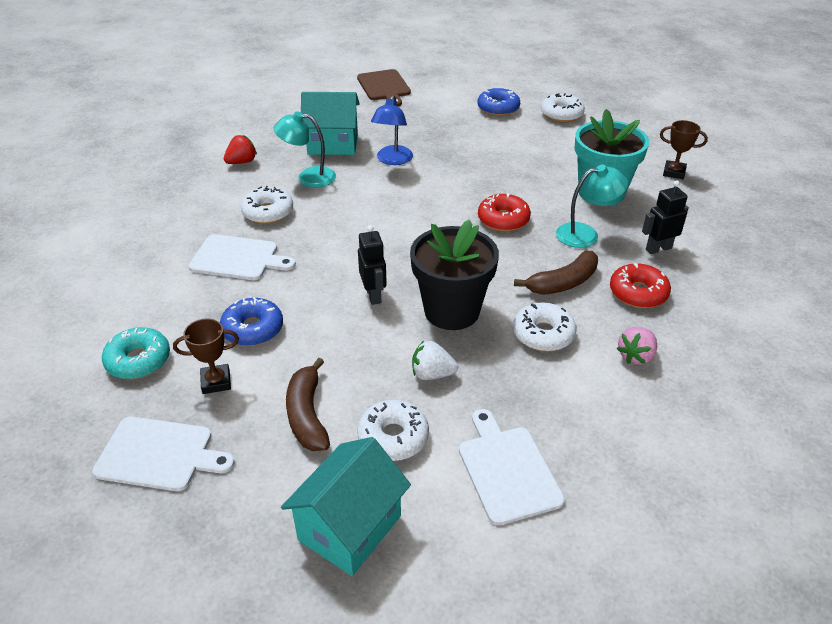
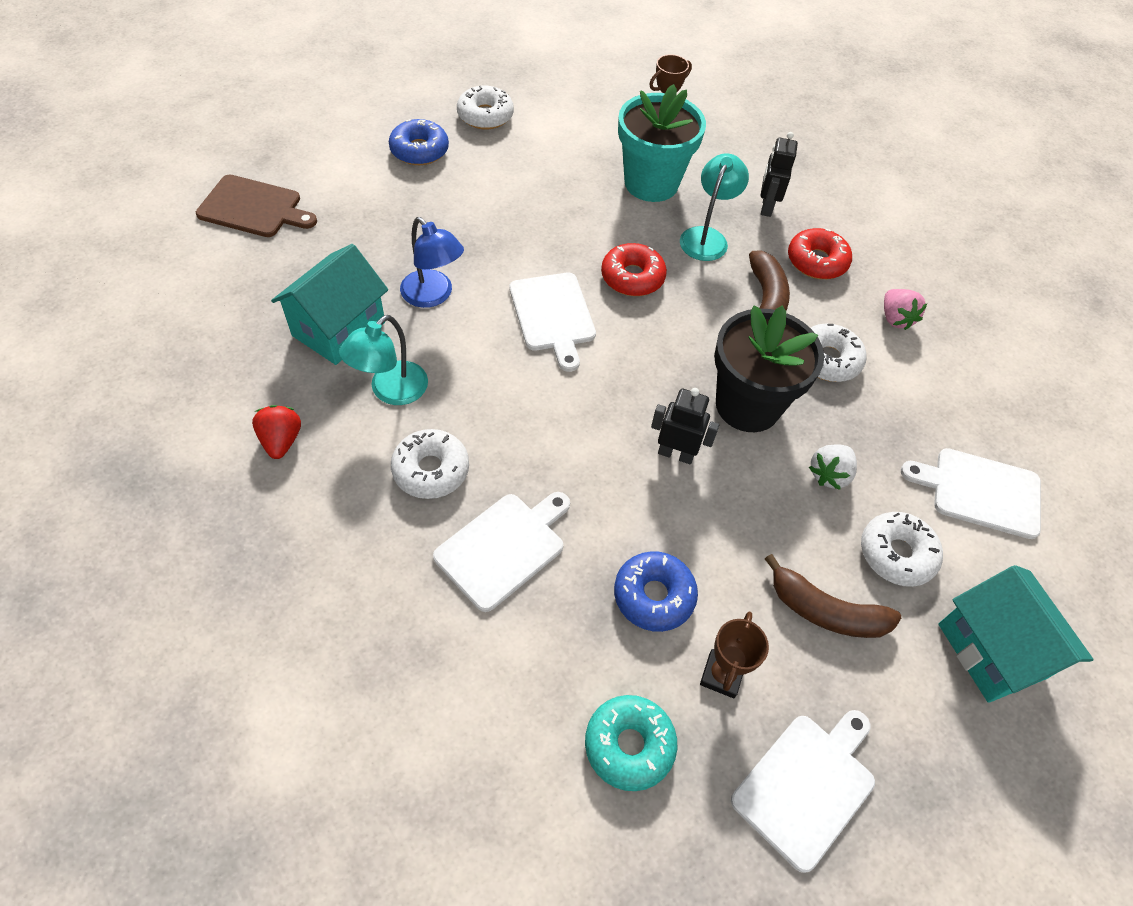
camera: 60 degrees left, 15 degrees up
none -> white cutting board [509,273,596,372]

